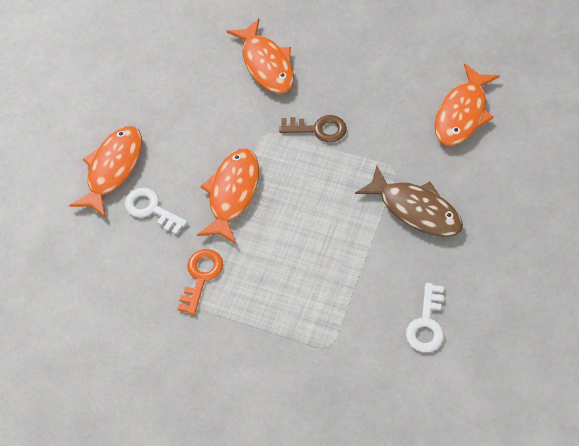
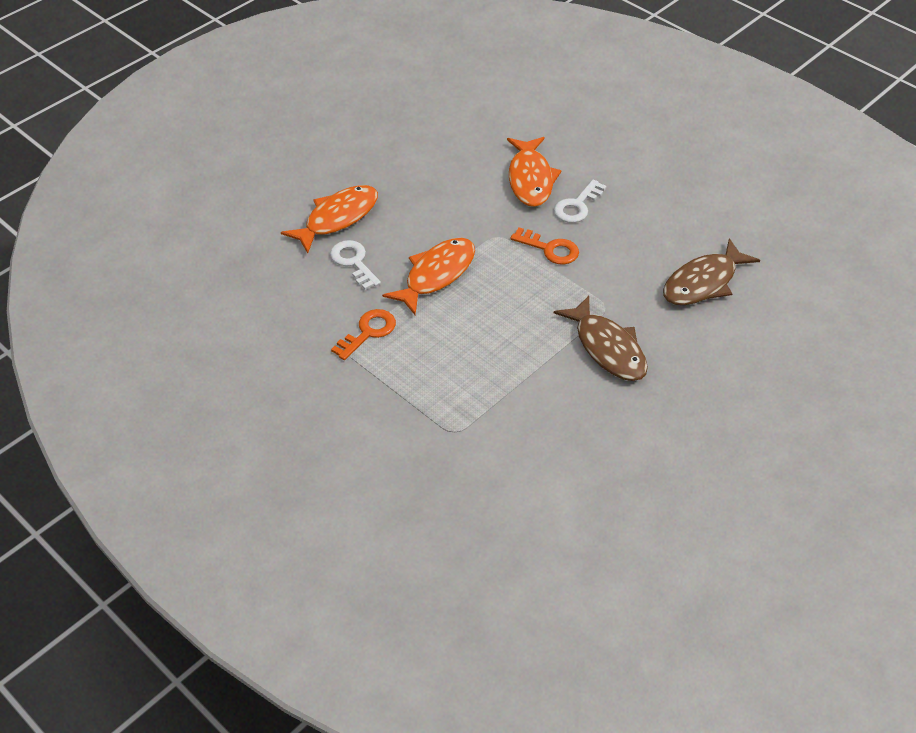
camera: 20 degrees right, 10 degrees down
brown key [279,115,347,142] -> orange key [511,227,579,265]
white key [406,283,444,352] -> white key moved to [554,179,607,223]
orange fish [435,63,500,146] -> brown fish [663,238,760,305]

